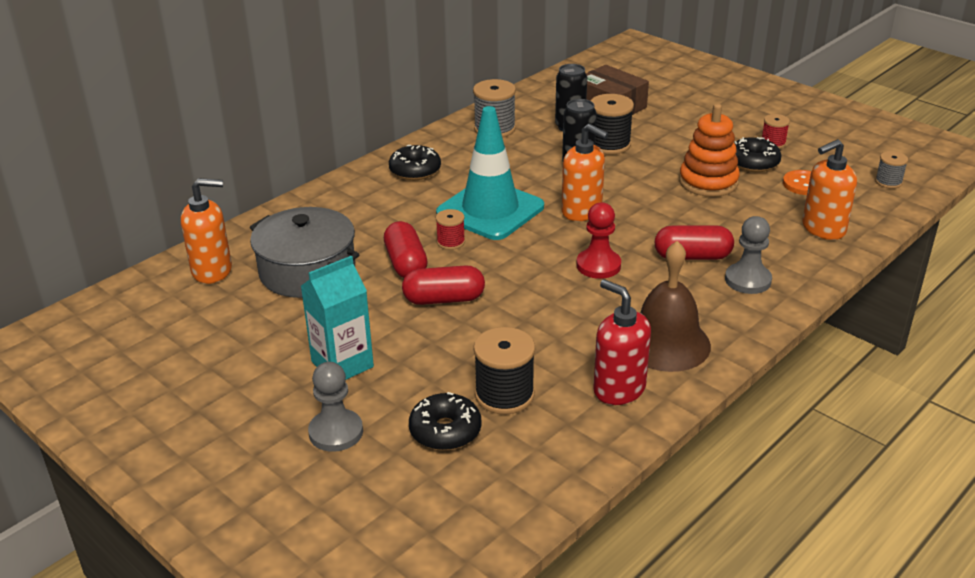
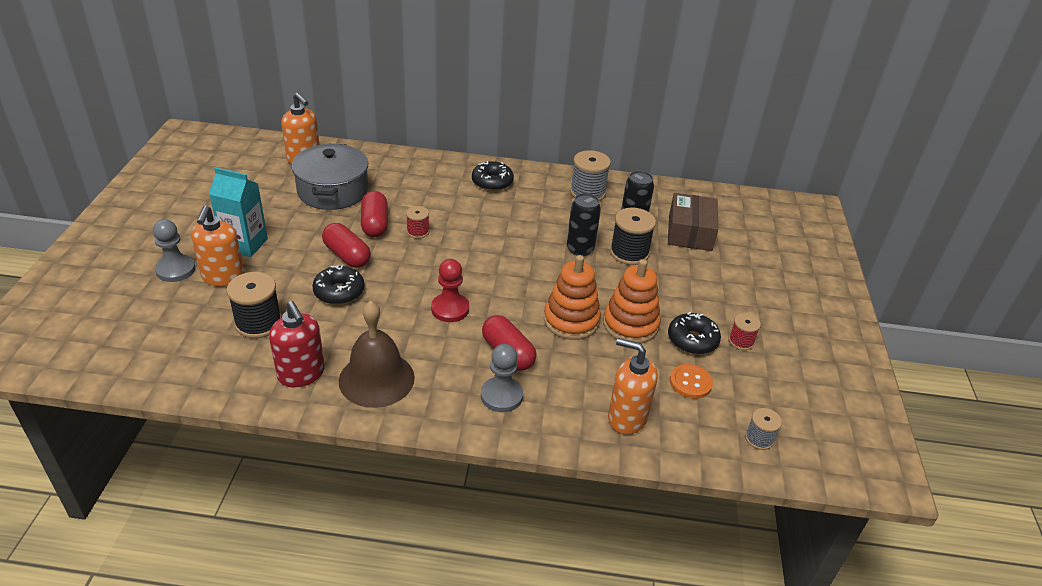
camera: 50 degrees right, 5 degrees up
red capsule [384,221,428,278] -> red capsule turned 45 degrees counterclockwise [361,191,388,237]
black donut [409,392,482,451] -> black donut moved to [312,265,364,305]
turquoise traffic cone [436,106,544,240] -> none
orange soap dispenser [561,124,608,221] -> orange soap dispenser moved to [191,205,245,286]
red soap dispenser [593,279,651,405] -> red soap dispenser turned 135 degrees clockwise [269,301,325,387]
none -> orange stacking toy [544,255,601,340]

